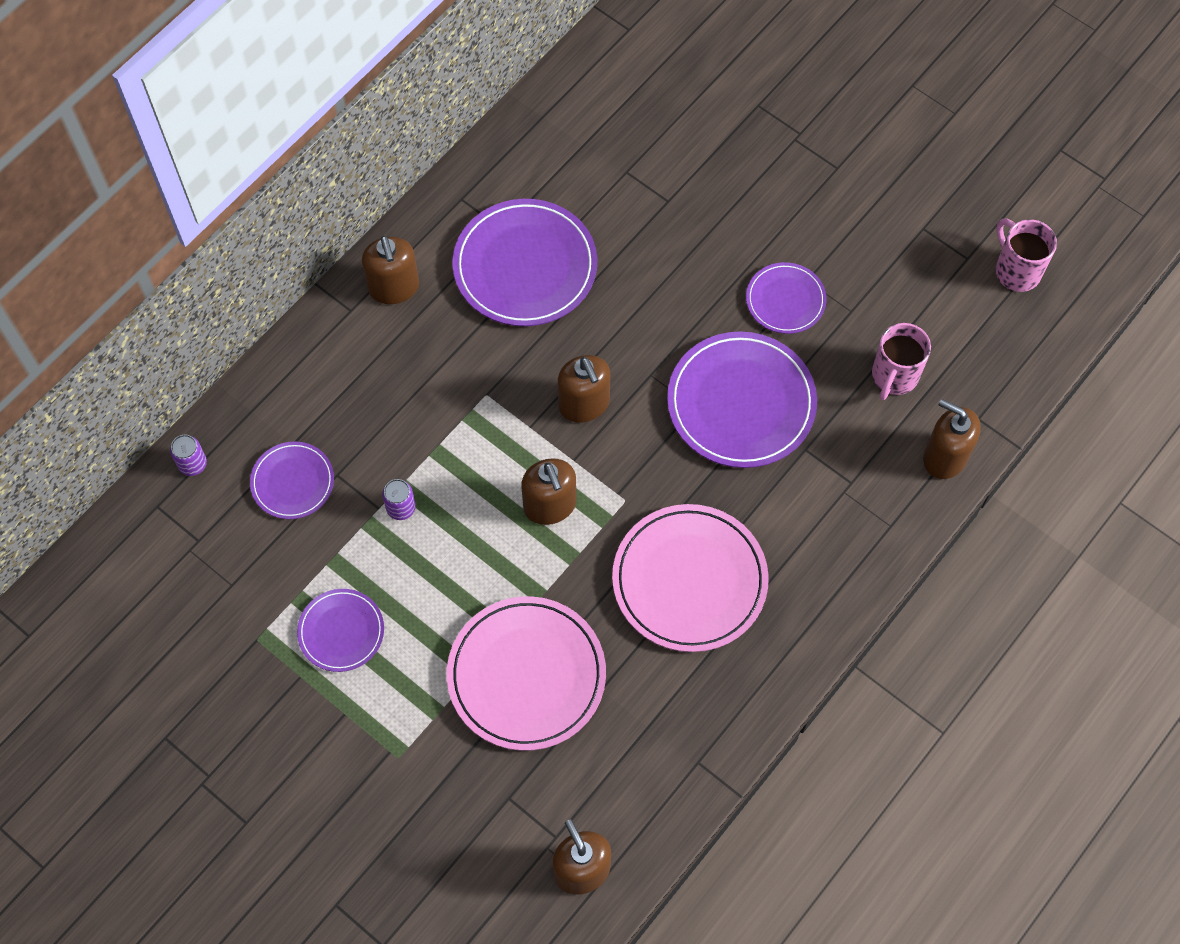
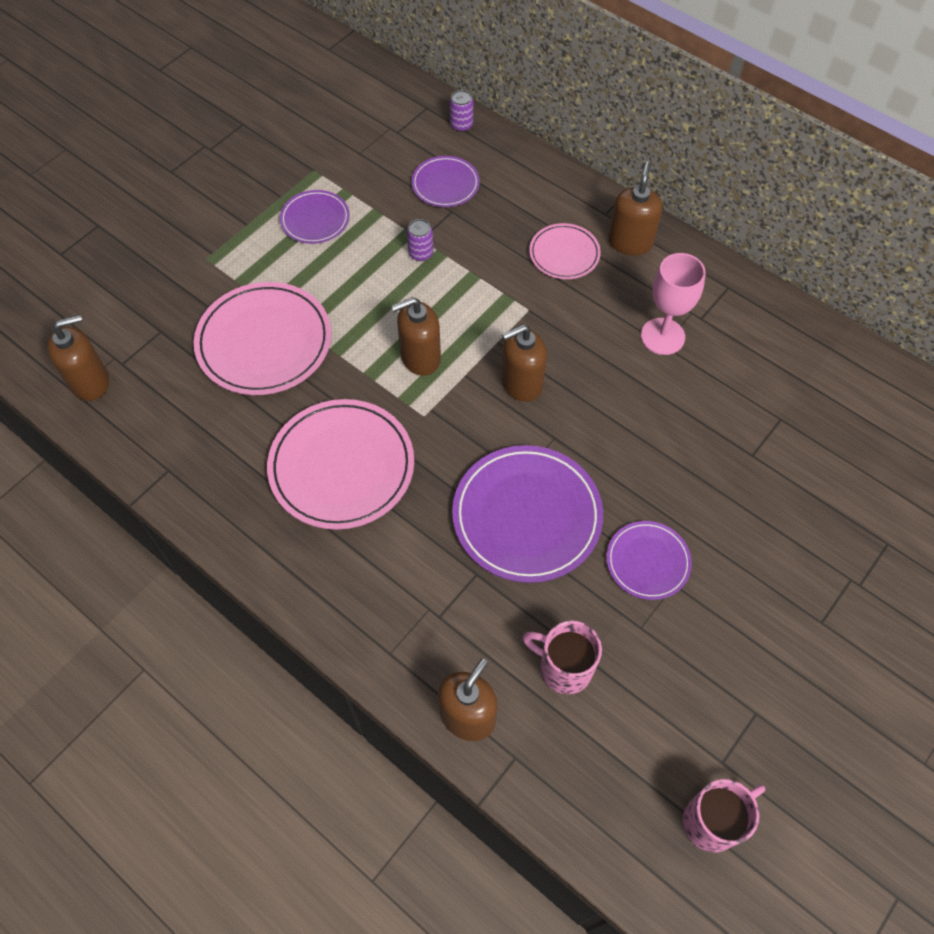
camera: 90 degrees right, 5 degrees down
brown soap dispenser [362,236,419,304] -> brown soap dispenser turned 120 degrees clockwise [608,161,662,255]
purple plate [452,199,597,326] -> pink goblet [641,253,706,355]
none -> pink plate [529,223,601,279]

